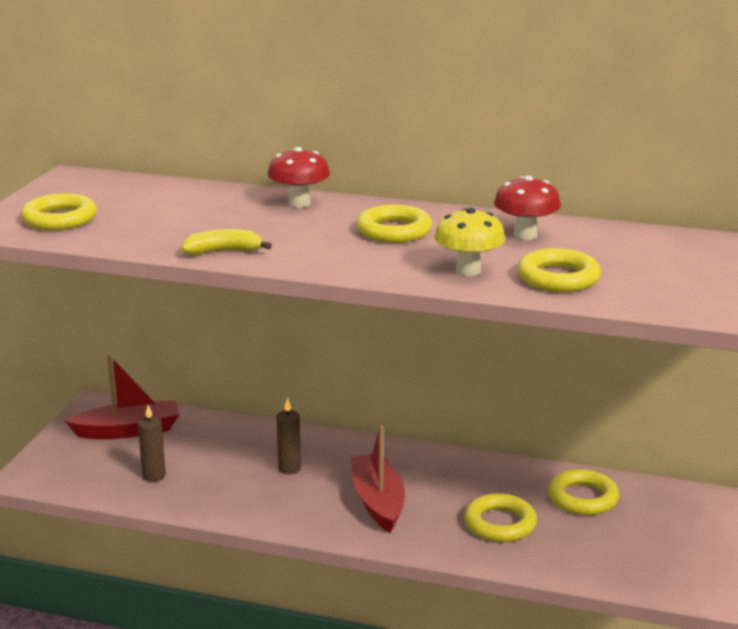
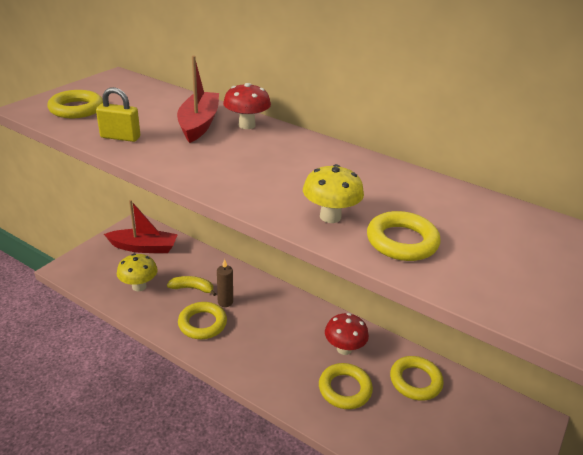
camera: 15 degrees right, 10 degrees up
brown candle [138,405,166,482] -> yellow mushroom [117,254,158,291]
yellow banana [181,229,272,255] -> yellow banana moved to [167,276,216,296]
red boat [351,425,405,533] -> red boat moved to [177,56,219,143]
yellow ring [356,205,432,243] -> yellow ring moved to [178,302,227,339]
red mushroom [494,176,561,240] -> red mushroom moved to [325,313,369,355]
none -> yellow padlock [96,87,140,142]

